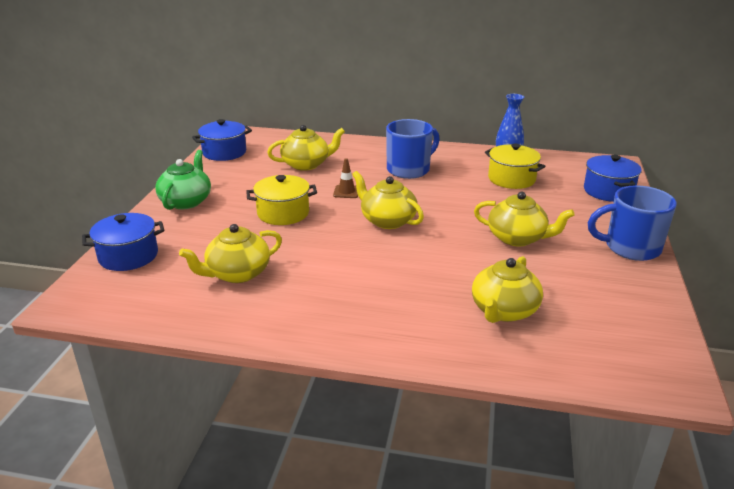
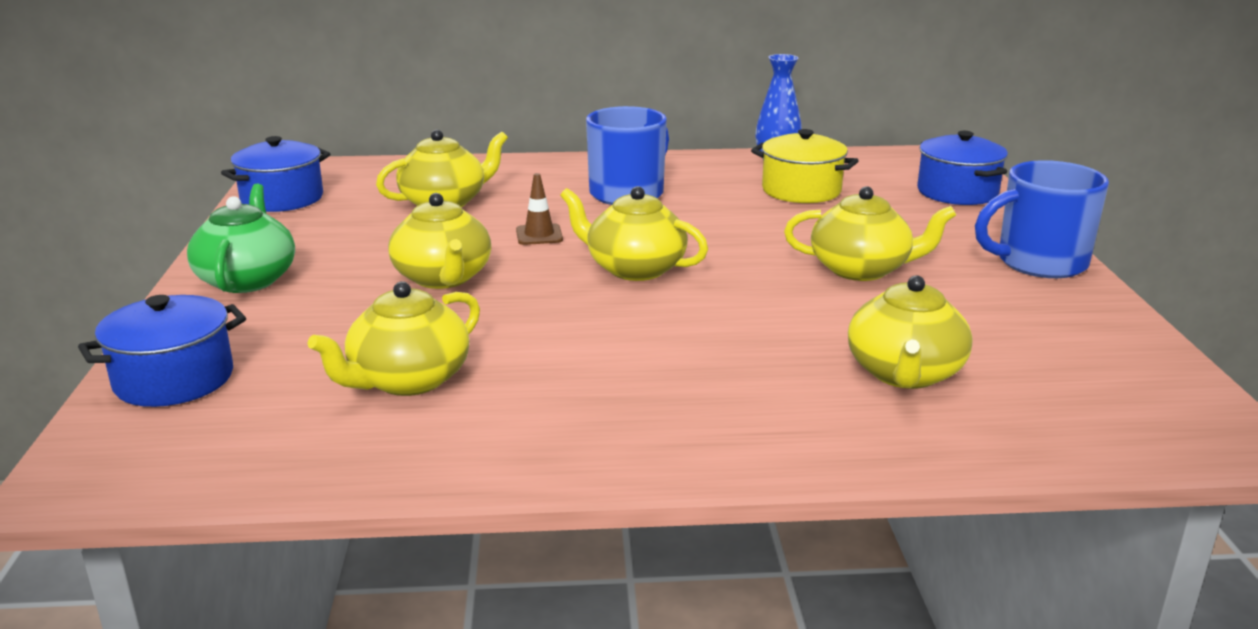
camera: 15 degrees left, 5 degrees down
yellow pot [246,175,317,225] -> yellow teapot [388,193,491,289]

